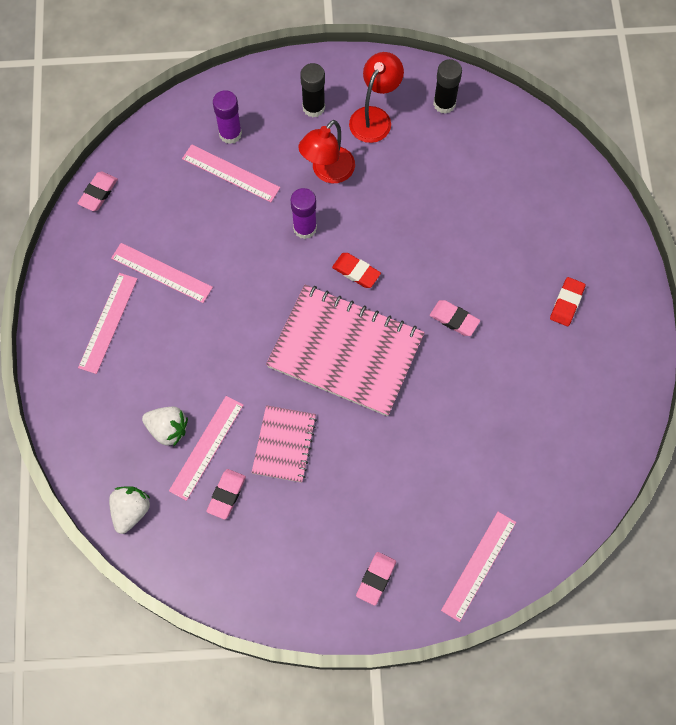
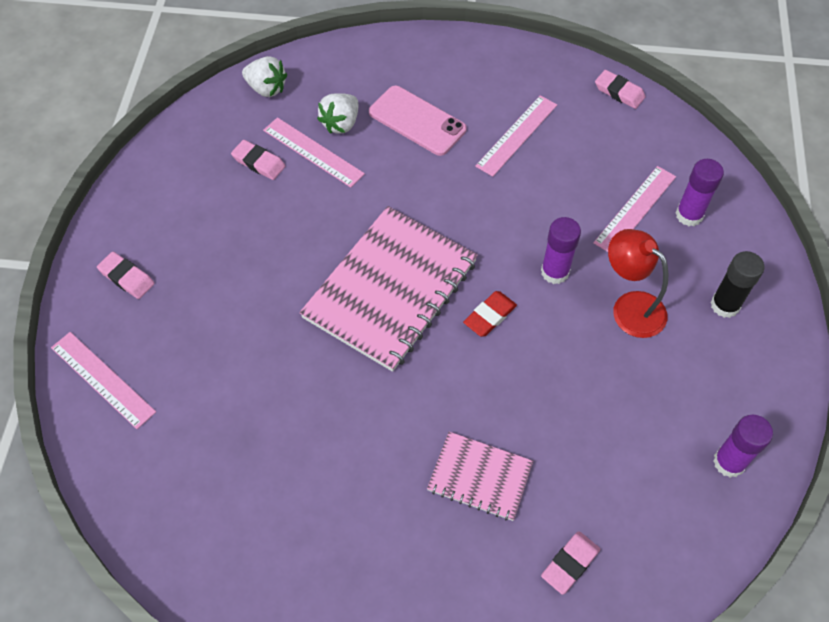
camera: 100 degrees right, 10 degrees down
pink ruler [78,273,137,374] -> none
pink notebook [251,405,317,483] -> pink notebook moved to [427,432,533,521]
red lamp [349,52,404,143] -> none
pink eraser [430,300,480,336] -> pink eraser moved to [541,531,600,595]
black glue stick [433,59,462,114] -> purple glue stick [713,415,773,478]
red eraser [550,277,586,326] -> none
none -> pink phone [369,86,467,156]

